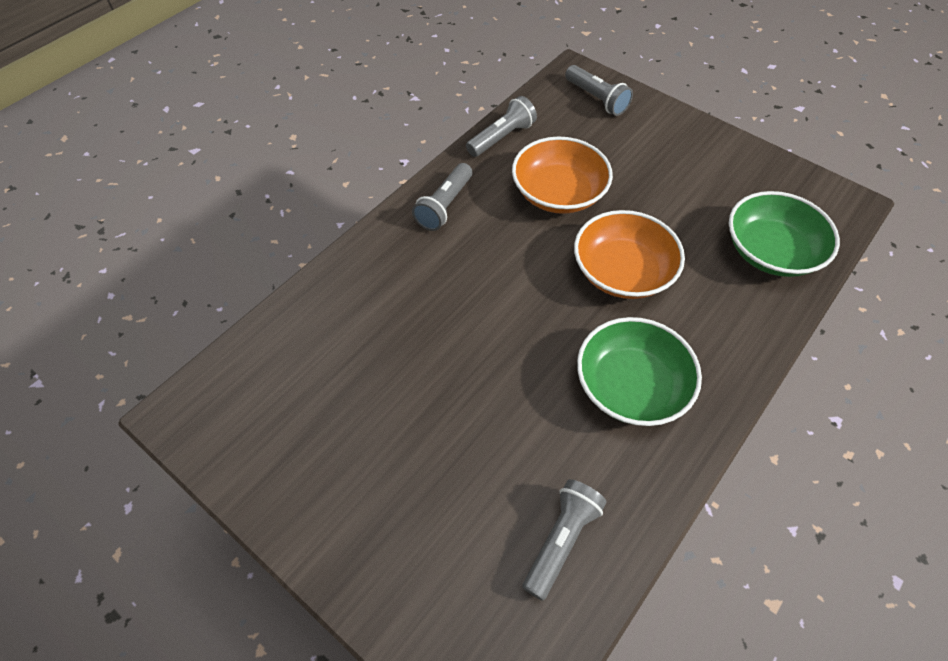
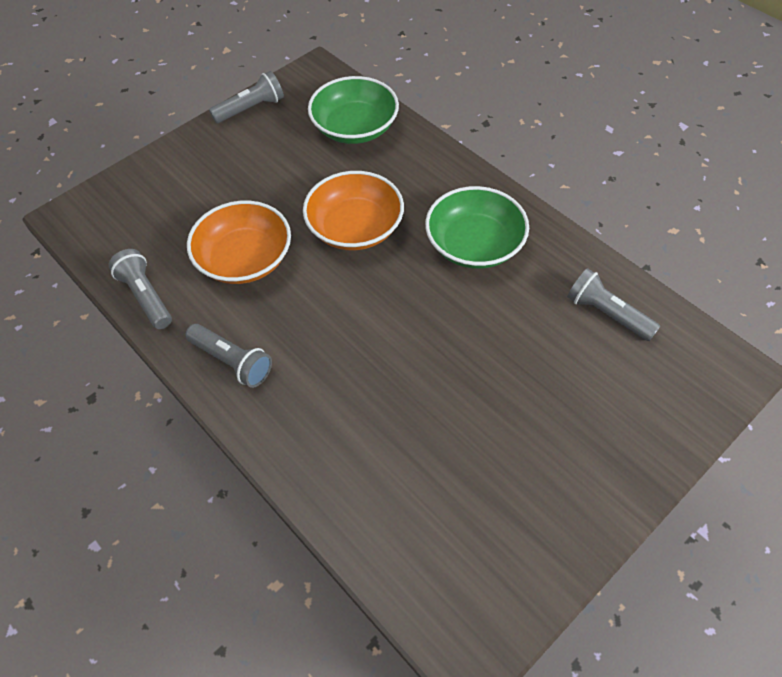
camera: 80 degrees left, 0 degrees up
grey flashlight [565,65,633,116] -> grey flashlight moved to [209,71,284,123]

